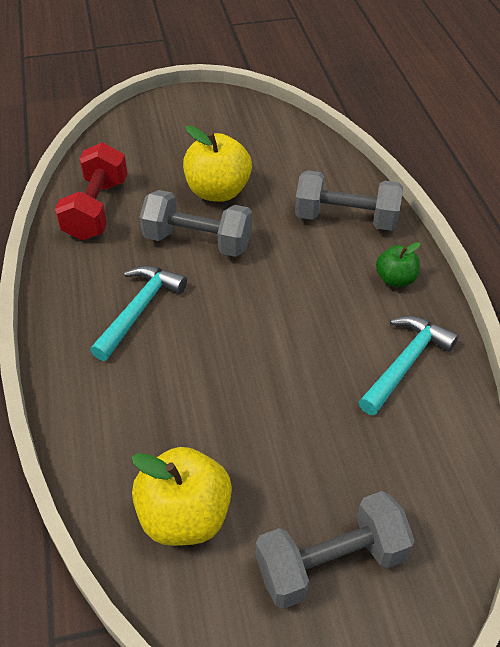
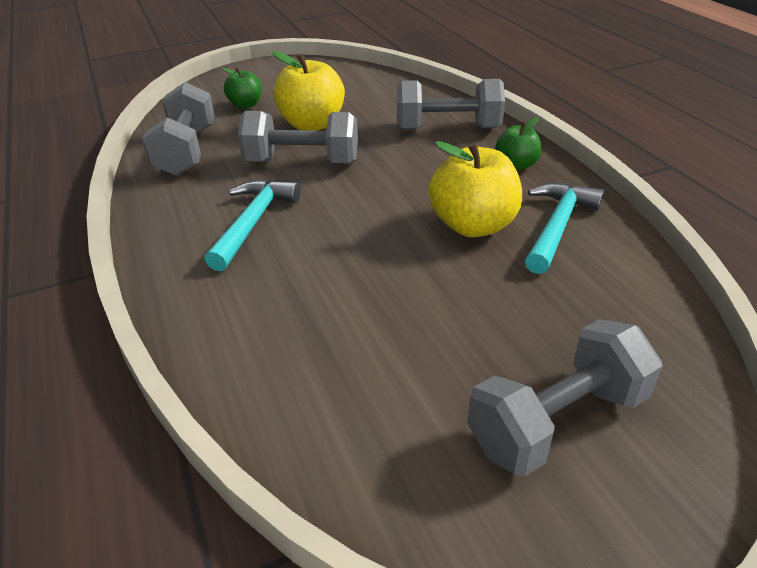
camera: 10 degrees left, 10 degrees down
red dumbbell [55,142,127,241] -> grey dumbbell [142,82,215,176]
yellow apple [131,447,232,546] -> yellow apple moved to [429,141,522,237]
none -> green apple [222,68,262,108]

